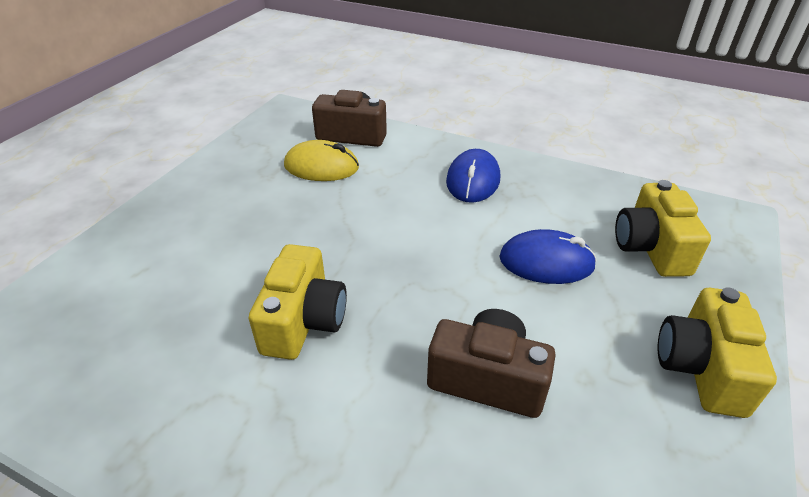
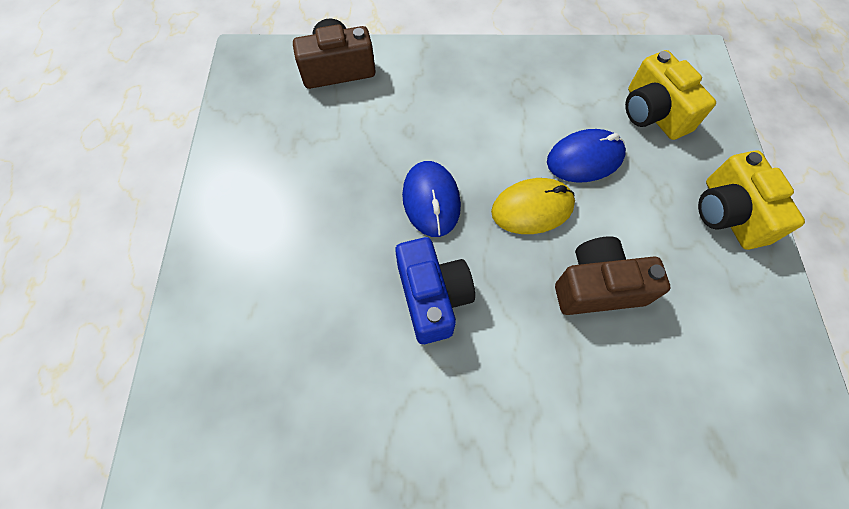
camera: 25 degrees left, 25 degrees up
yellow camera [249,244,347,360] -> blue camera [395,237,475,344]
yellow mouse [284,140,359,181] -> yellow mouse moved to [491,178,575,234]
blue mouse [446,149,500,203] -> blue mouse moved to [402,161,461,237]

